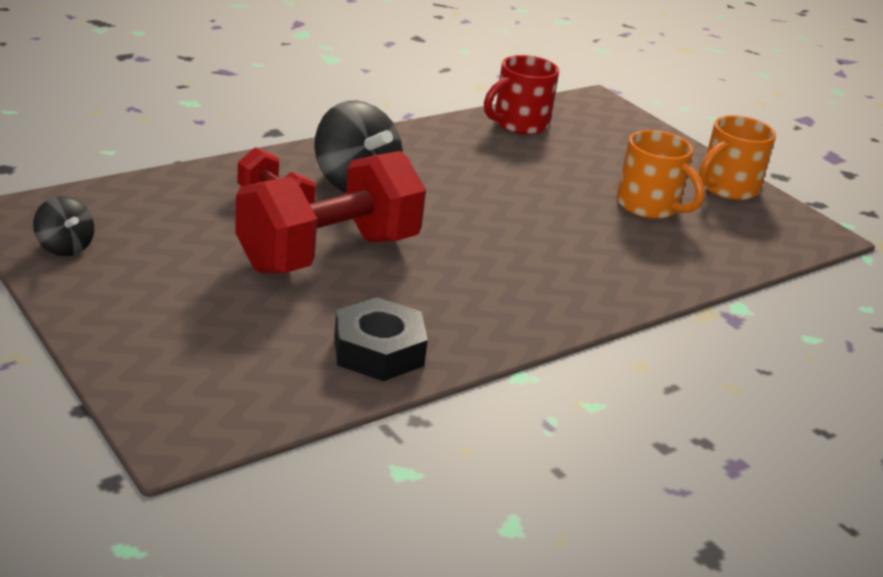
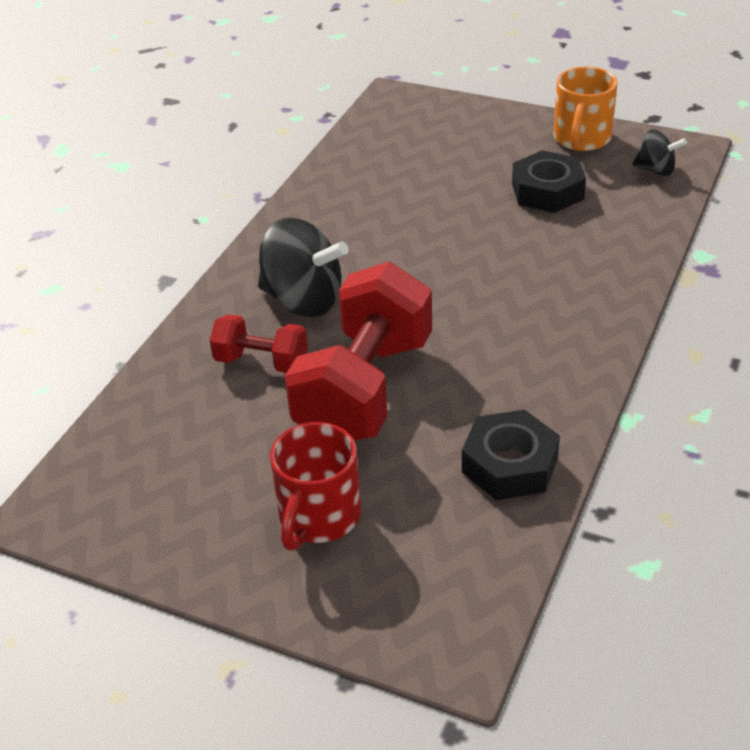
camera: 25 degrees left, 10 degrees up
black spinning top [33,196,94,256] -> black spinning top moved to [632,130,687,176]
red mug [484,55,559,134] -> red mug moved to [270,422,361,550]
orange mug [617,130,705,219] -> black nut [512,150,586,213]

